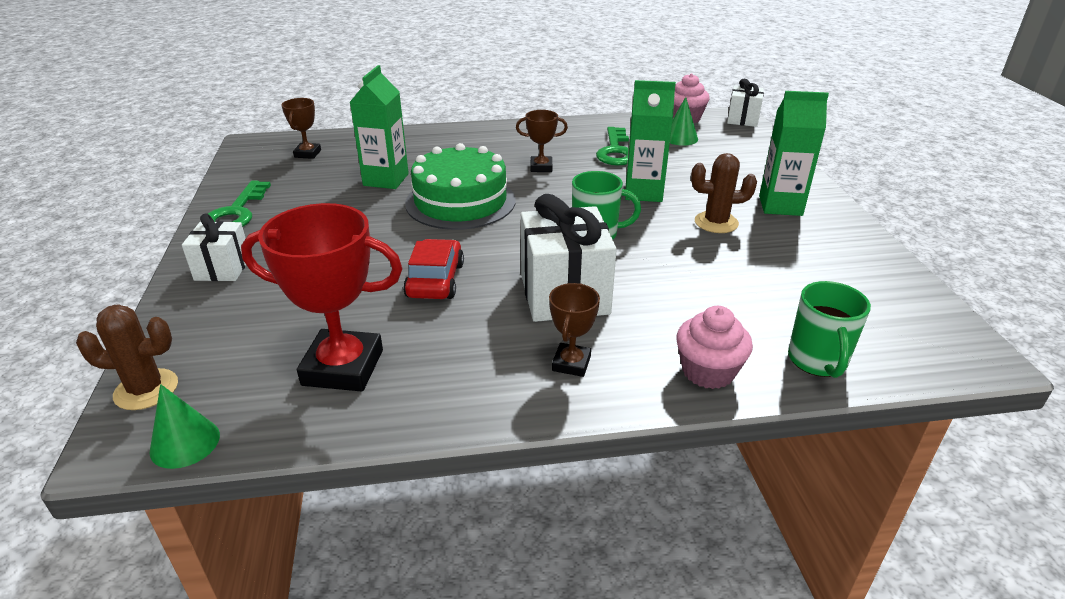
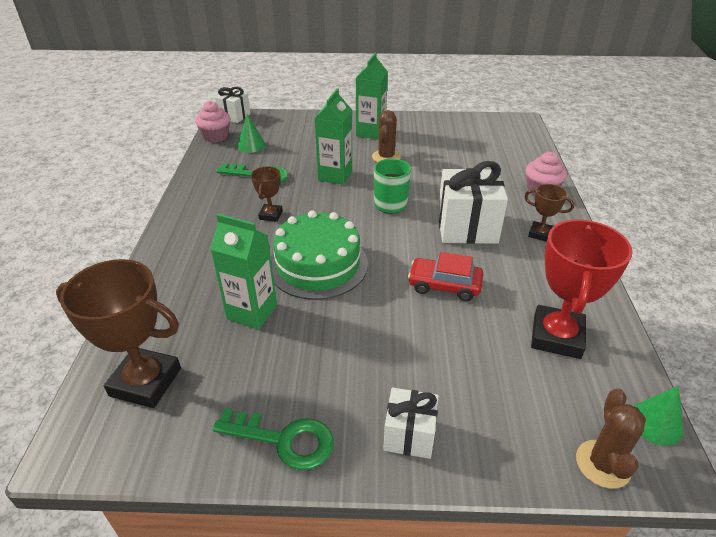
camera: 80 degrees left, 5 degrees up
brown trophy [281,98,321,159] -> brown trophy [56,259,181,408], size x1.94
green mug [788,281,871,378] -> none

